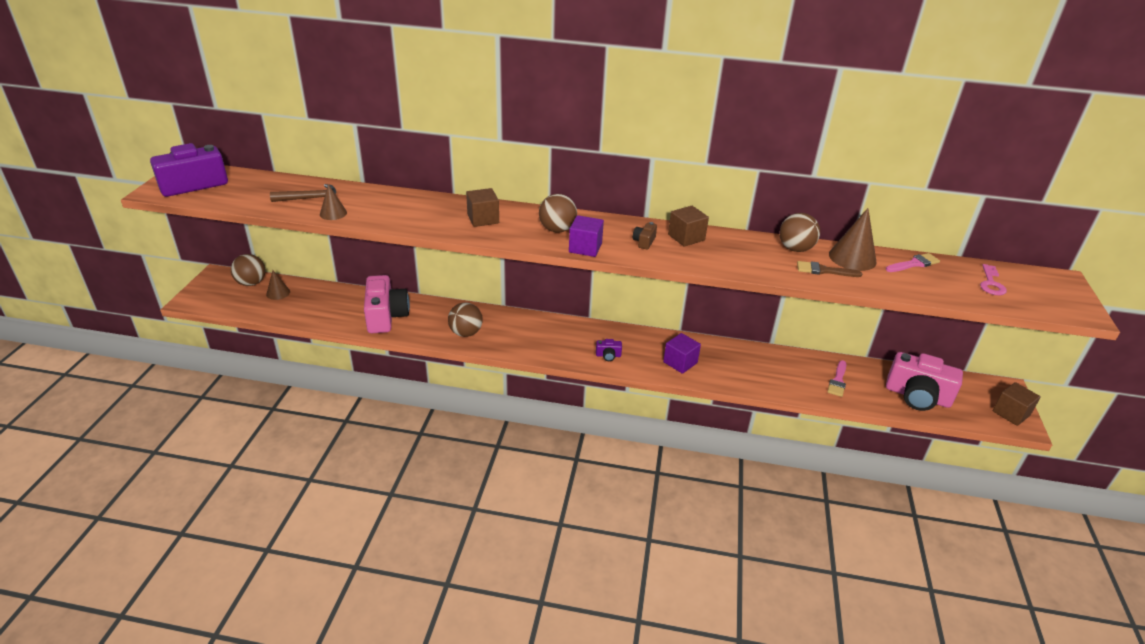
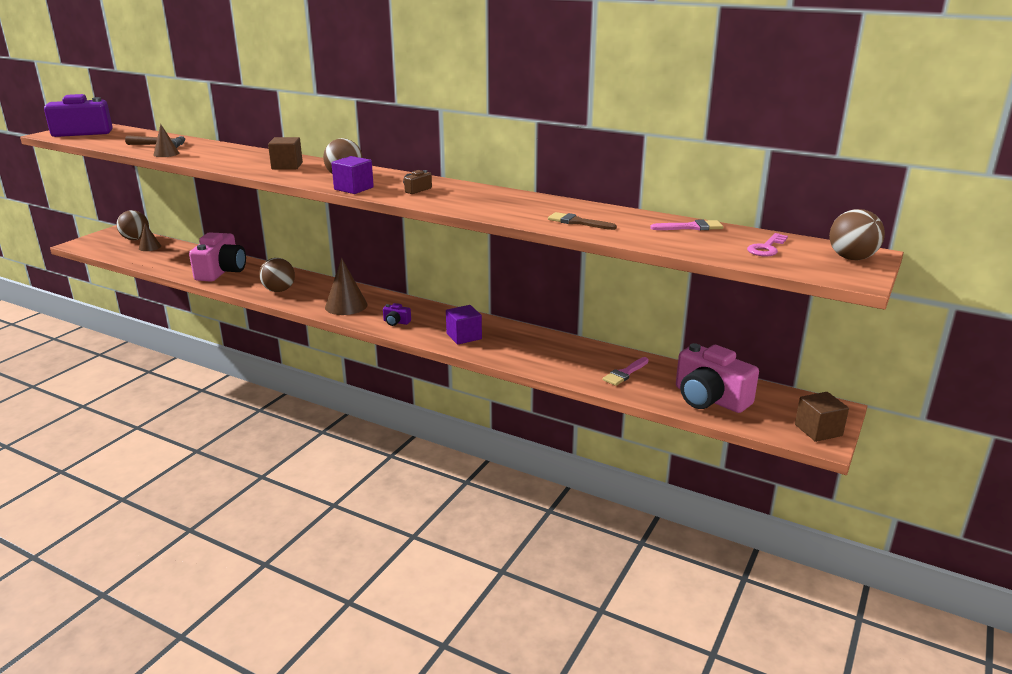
camera: 20 degrees right, 10 degrees down
brown cube [668,206,709,247] -> none
brown ball [780,213,820,252] -> brown ball moved to [829,209,885,260]
brown cone [829,208,877,271] -> brown cone moved to [325,258,368,315]

